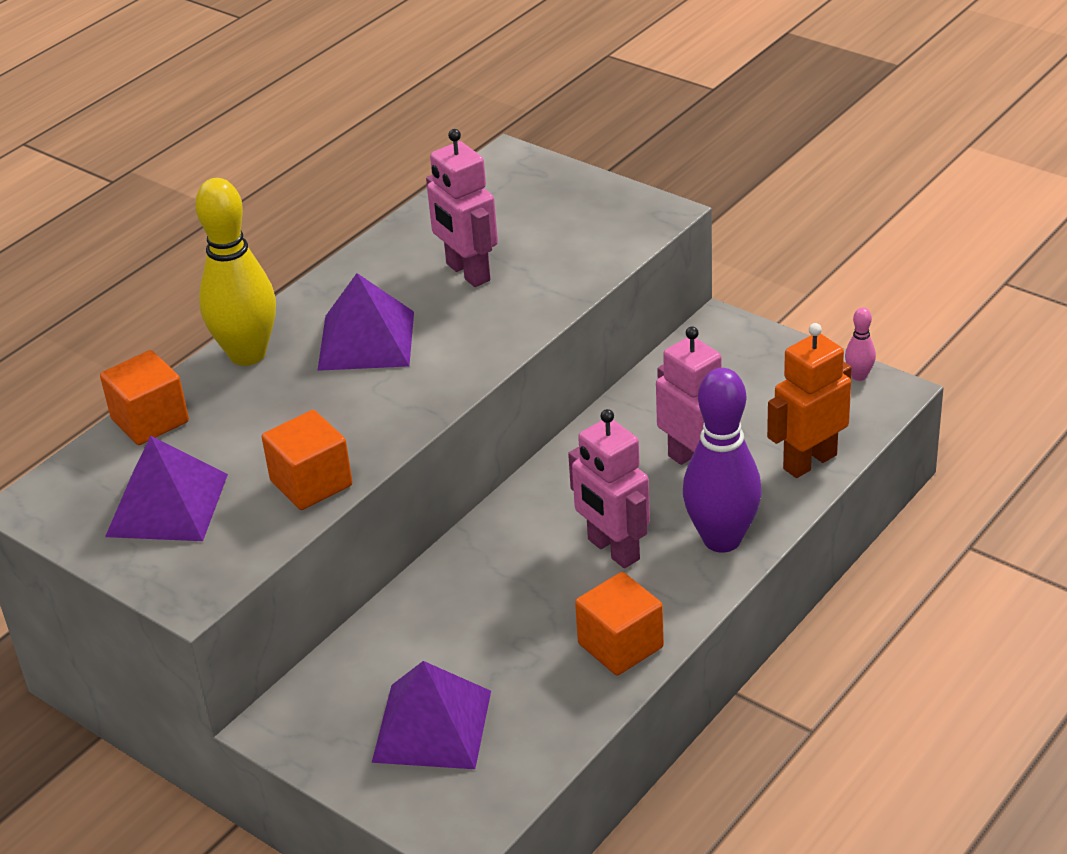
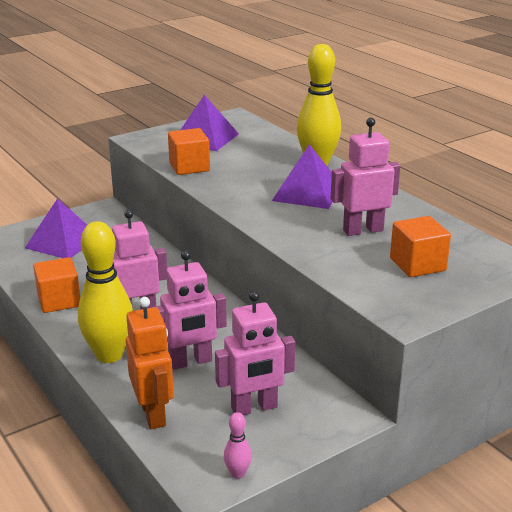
camera: 105 degrees right, 10 degrees down
orange cube [100,350,189,445] -> orange cube moved to [390,216,451,277]
purple bowling pin [683,368,762,552] -> yellow bowling pin [78,221,133,363]
none -> pink robot [215,291,295,415]

